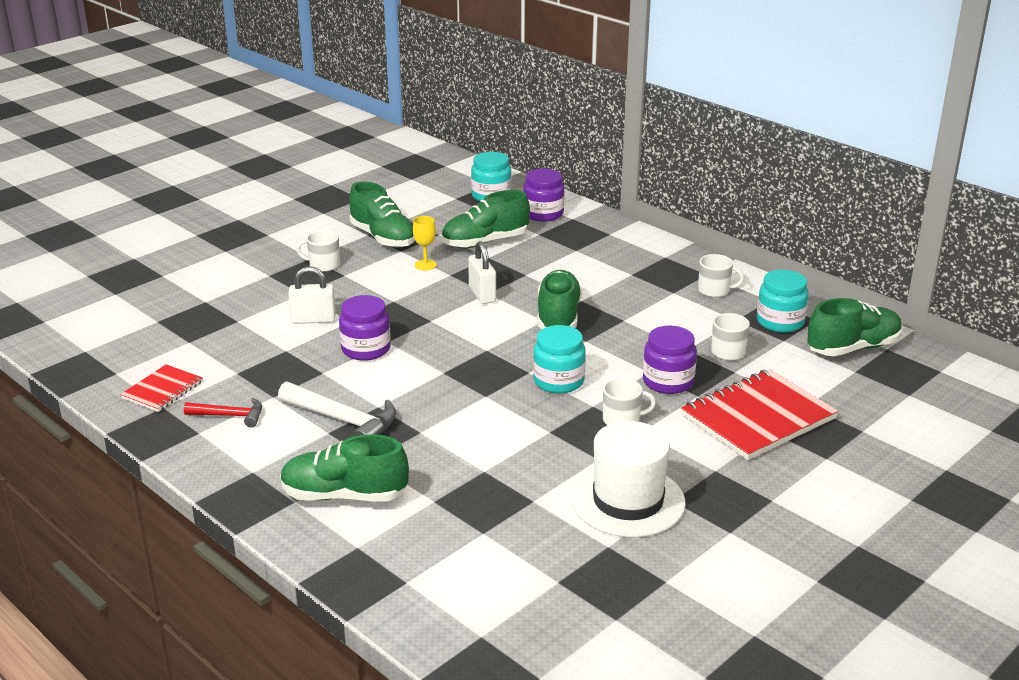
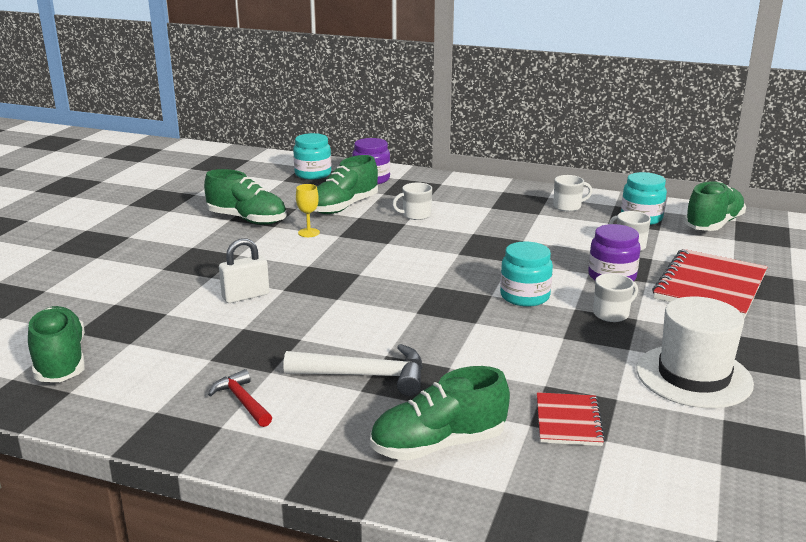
camera: 25 degrees left, 5 degrees down
red notebook [120,364,203,412] -> red notebook moved to [537,392,605,446]
red hammer [184,398,262,427] -> red hammer turned 105 degrees counterclockwise [208,369,272,427]
white mug [296,230,340,272] -> white mug moved to [392,183,432,220]
purple jar [339,295,391,361] -> none
white padlock [468,241,496,304] -> none
green shoe [537,270,582,329] -> green shoe moved to [28,306,85,382]

